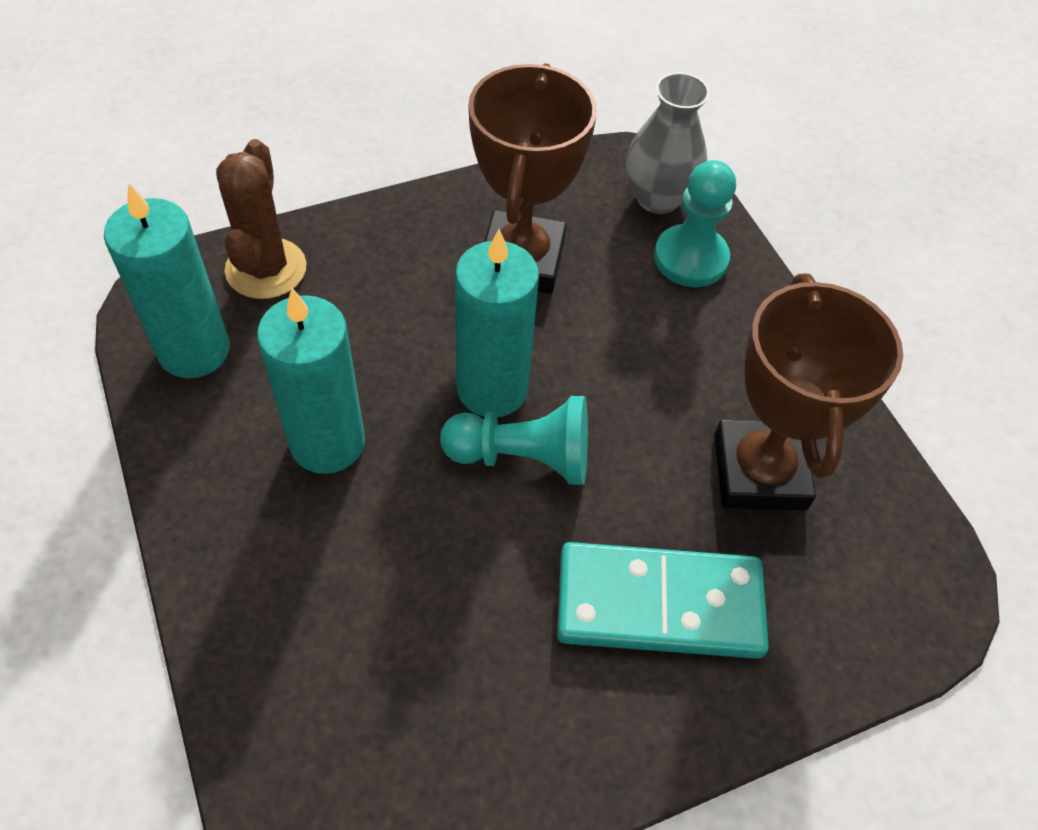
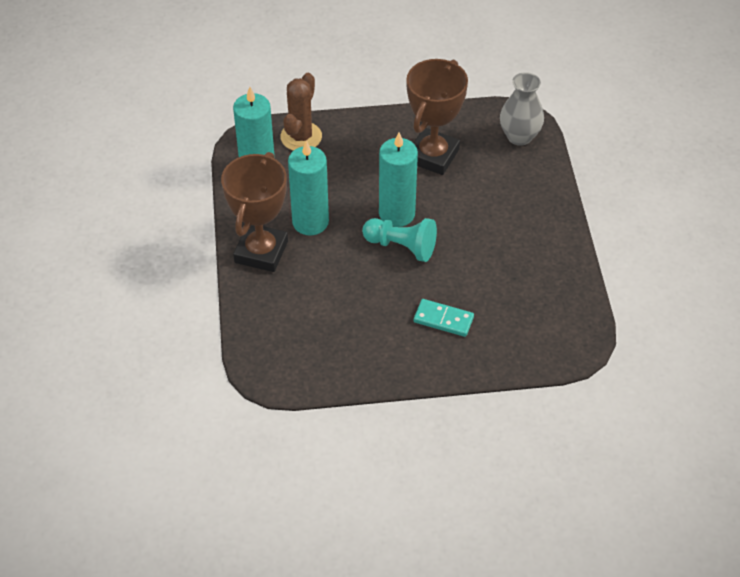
camera: 20 degrees right, 5 degrees down
turquoise domino [557,542,769,659] -> turquoise domino [414,299,474,337], size x0.57
turquoise pawn [654,160,736,287] -> none
brown trophy [714,274,903,511] -> brown trophy moved to [221,152,288,272]

